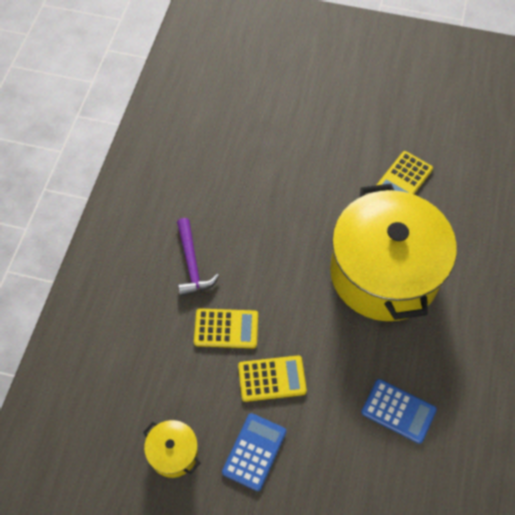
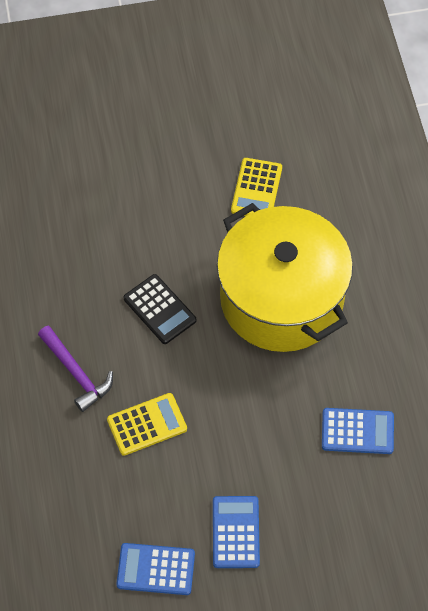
camera: 25 degrees left, 0 degrees up
yellow pot [143,420,200,478] -> blue calculator [116,543,195,595]
yellow calculator [238,355,307,402] -> none
none -> black calculator [123,274,196,344]

